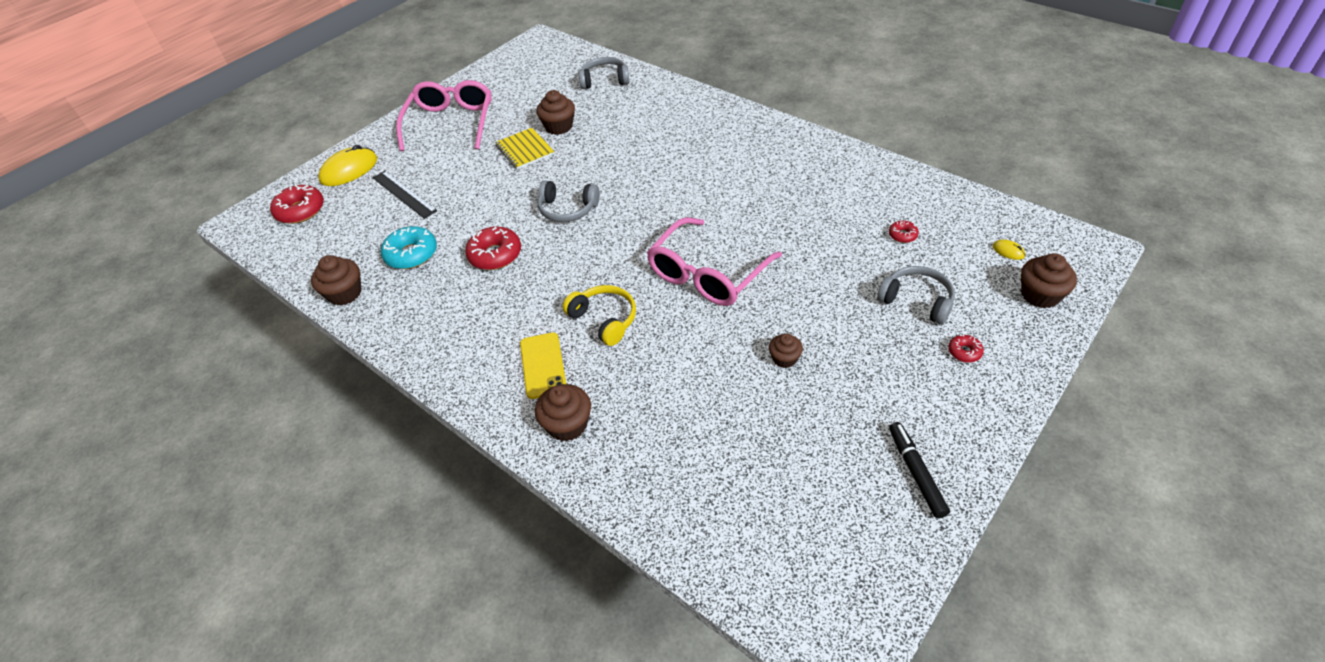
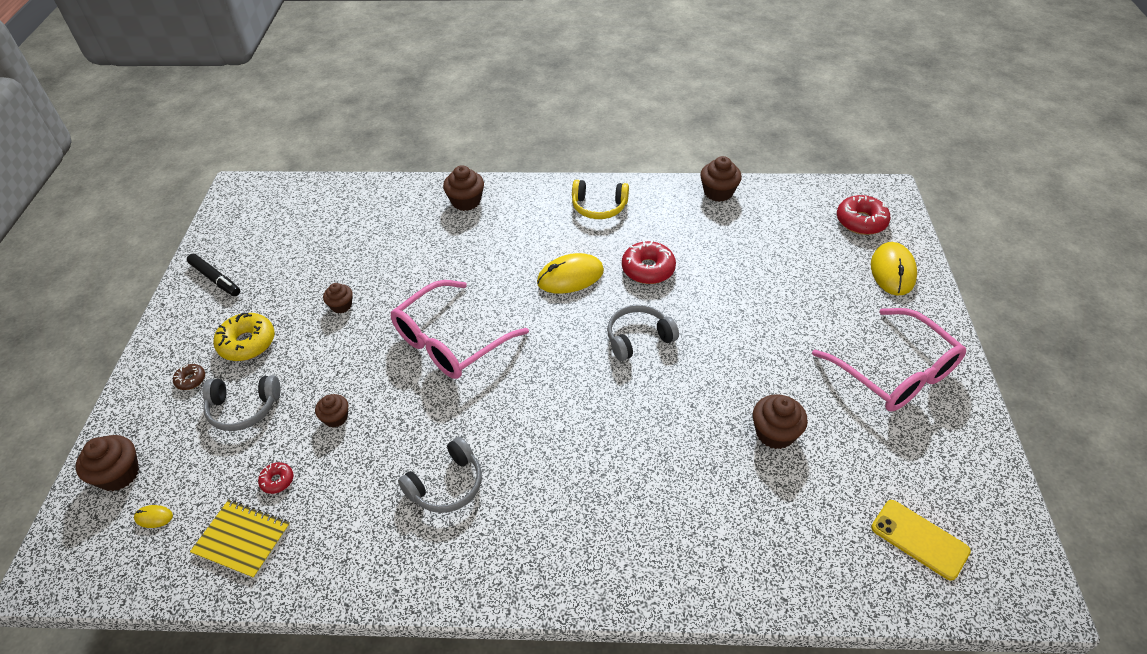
camera: 140 degrees right, 0 degrees up
black ruler [372,171,437,219] -> none
turquoise donut [381,226,437,269] -> none
yellow notebook [495,128,554,170] -> yellow notebook moved to [190,500,290,579]
yellow phone [520,332,566,399] -> yellow phone moved to [871,500,971,581]
yellow headphones [563,285,636,346] -> yellow headphones moved to [572,180,629,219]
grey headphones [579,57,629,89] -> grey headphones moved to [398,437,482,513]
pink glasses [647,217,782,306] -> pink glasses turned 135 degrees counterclockwise [390,280,529,379]
red donut [948,334,984,363] -> brown donut [173,364,205,390]
none -> yellow donut [213,313,275,361]
none -> brown cupcake [315,394,349,428]
none -> yellow mouse [537,253,604,294]

